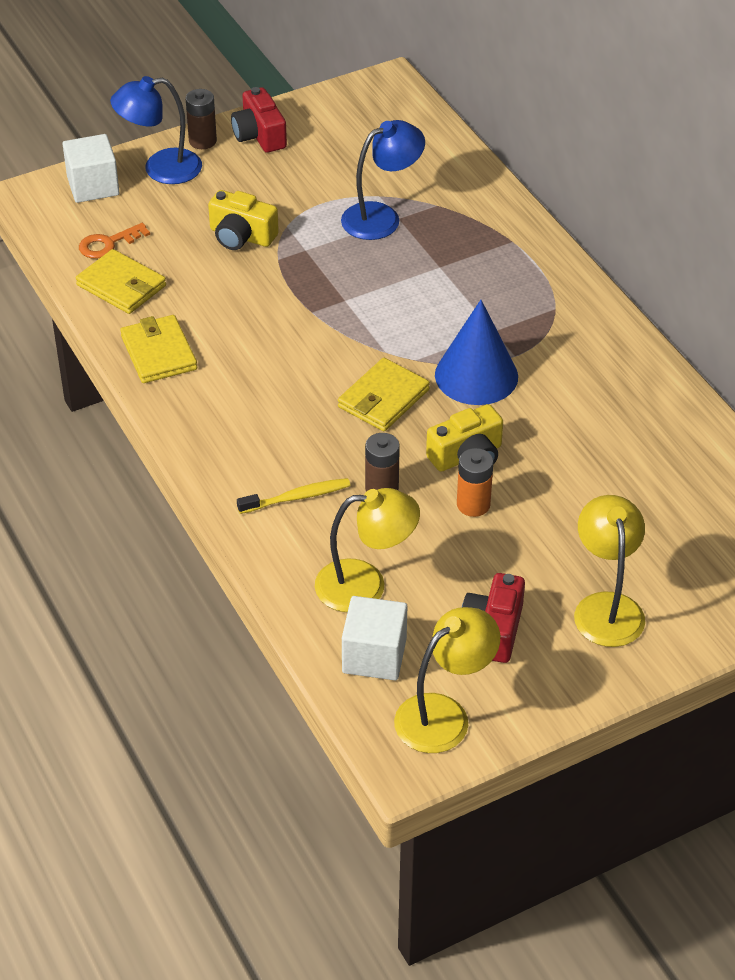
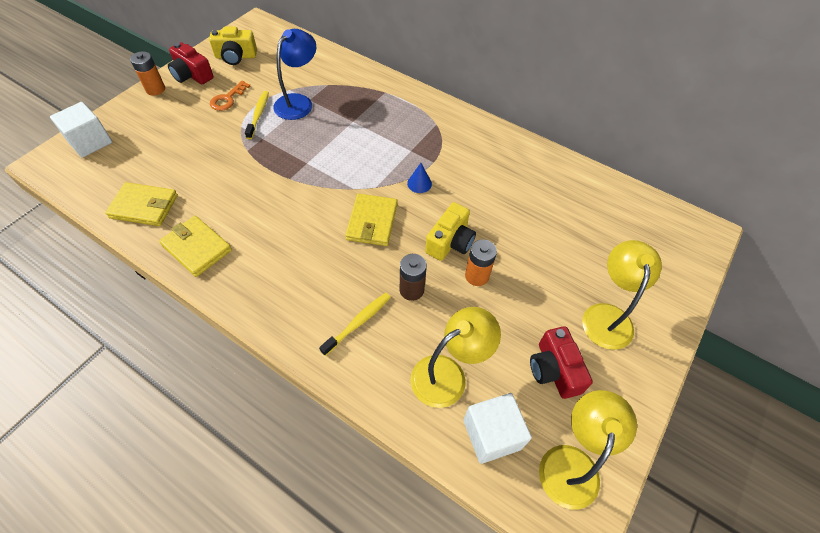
camera: 30 degrees left, 10 degrees up
orange key [79,223,150,259] -> orange key moved to [210,81,250,111]
blue lamp [110,76,202,184] -> none
brown battery [185,89,217,149] -> orange battery [130,51,165,96]
yellow camera [208,190,279,250] -> yellow camera moved to [209,26,257,65]
blue cone [435,300,518,405] -> blue cone [407,163,432,193], size x0.43
yellow lamp [574,495,645,647] -> yellow lamp turned 45 degrees clockwise [582,240,662,350]
none -> yellow toothbrush [245,91,269,139]

